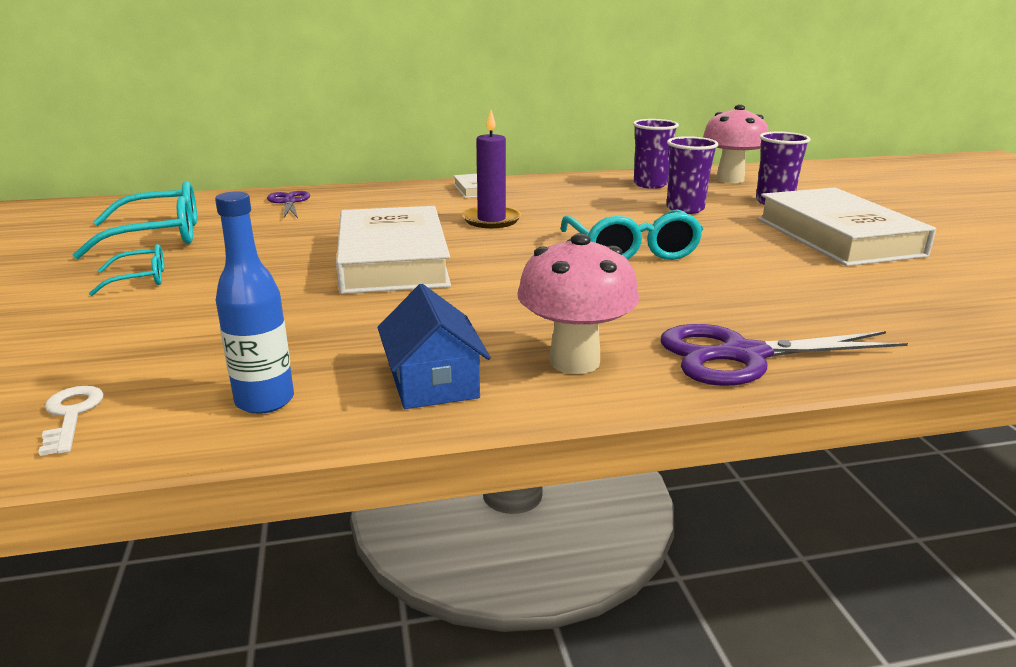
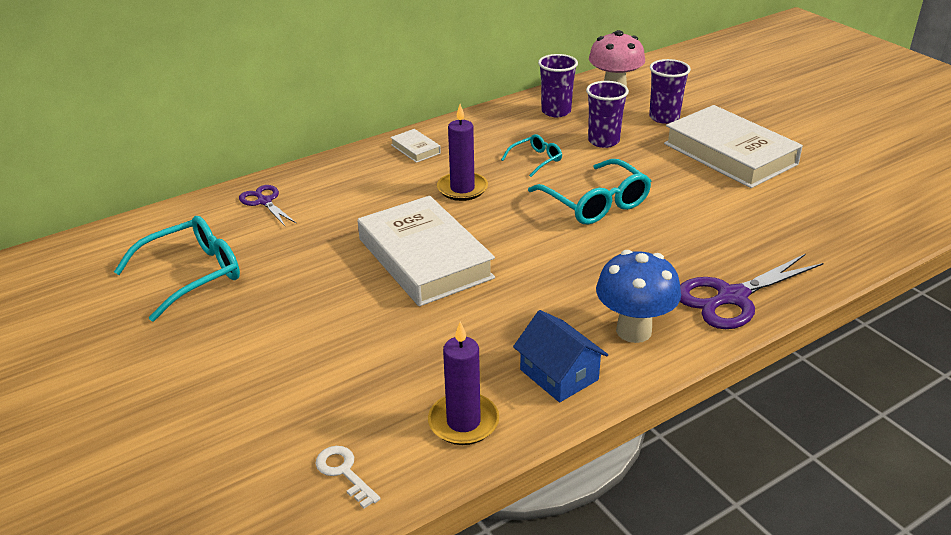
camera: 20 degrees left, 10 degrees up
turquoise glasses [89,244,164,296] -> turquoise glasses moved to [501,134,562,177]
blue bottle [215,191,294,414] -> purple candle [428,322,499,445]
pink mushroom [517,233,639,374] -> blue mushroom [596,250,681,343]

